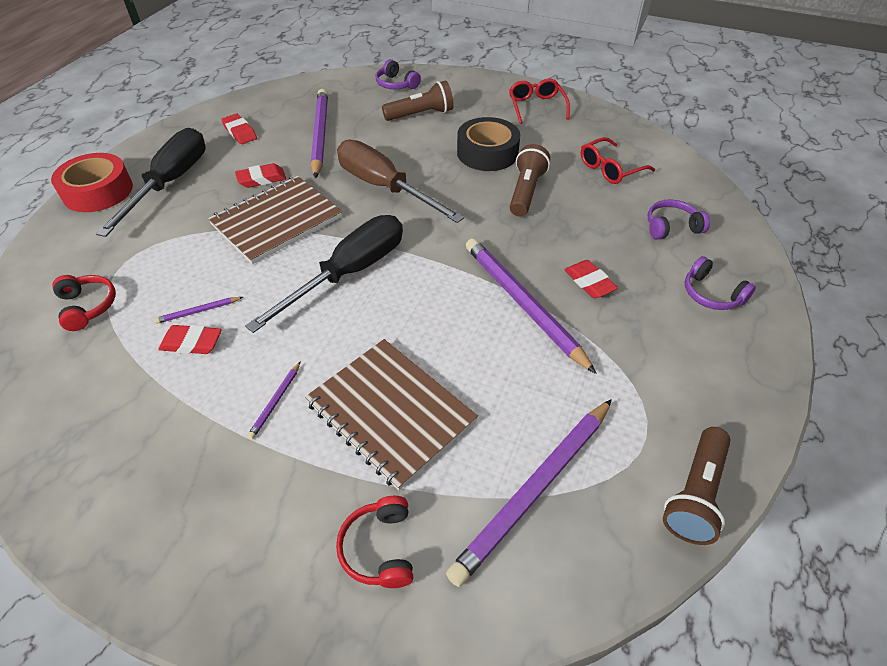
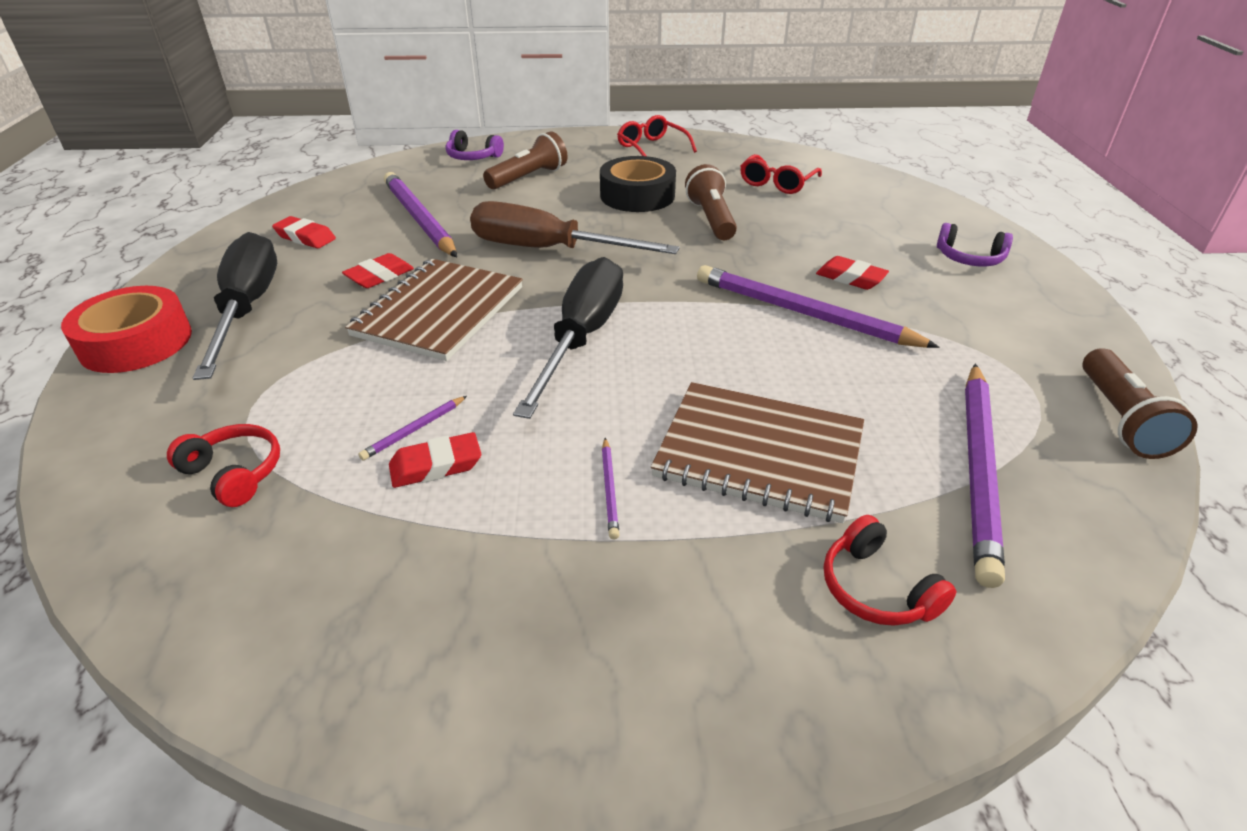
camera: 25 degrees left, 10 degrees down
purple headphones [648,200,710,239] -> none

